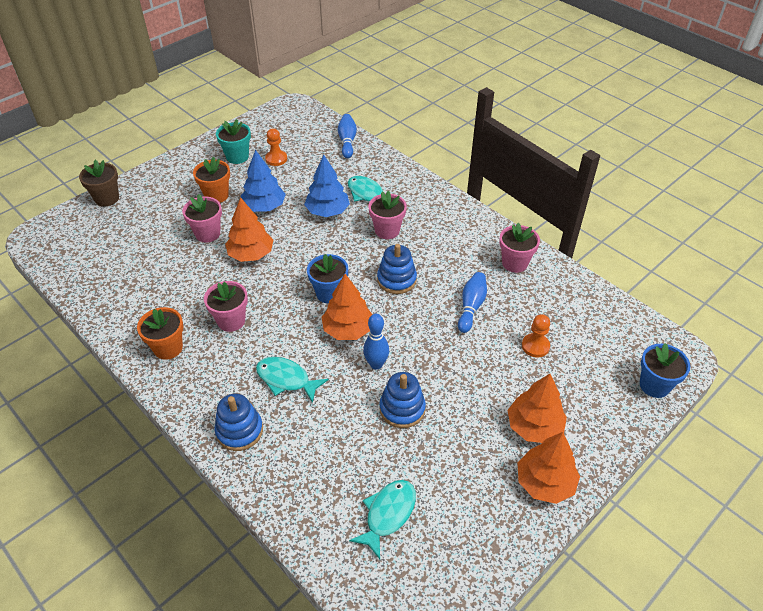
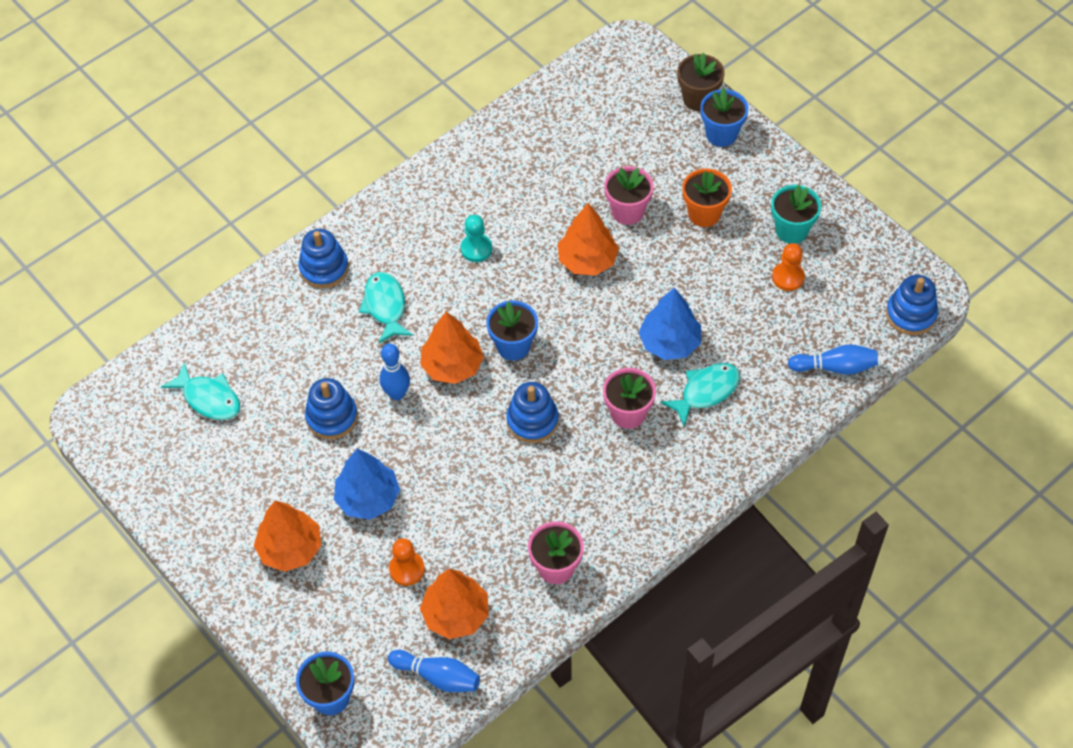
camera: 95 degrees right, 10 degrees up
orange flower pot [137,307,183,360] -> none
pink flower pot [204,281,248,332] -> turquoise pawn [460,215,492,262]
blue tree [241,150,286,212] -> blue tree moved to [334,448,400,520]
turquoise fish [256,357,328,403] -> turquoise fish turned 45 degrees counterclockwise [359,272,413,344]
blue bowling pin [458,272,487,333] -> blue bowling pin moved to [388,650,480,692]
orange tree [517,432,580,504] -> orange tree moved to [420,569,489,639]
none -> blue flower pot [700,88,749,147]
none -> blue stacking toy [886,275,938,335]

